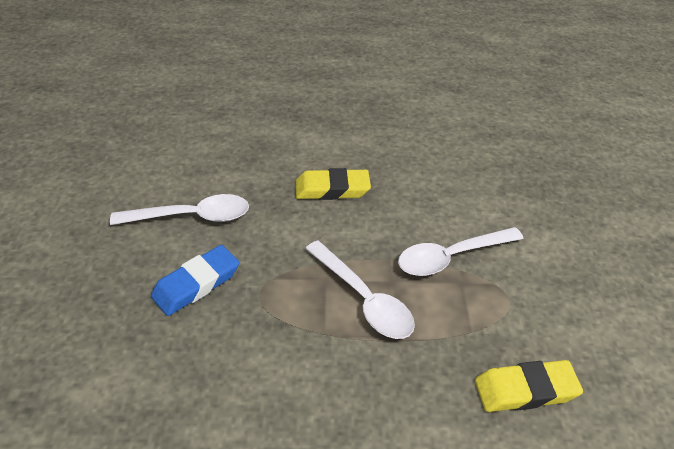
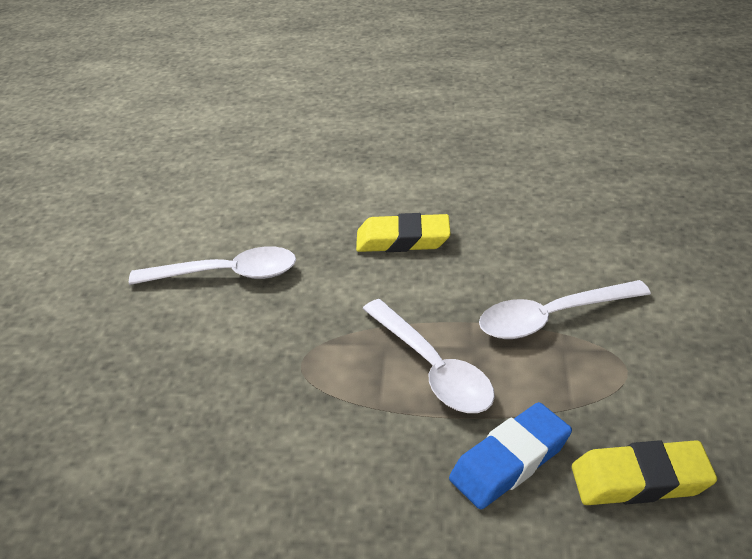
camera: 10 degrees right, 5 degrees down
blue eraser [151,245,239,316] -> blue eraser moved to [449,402,572,509]

